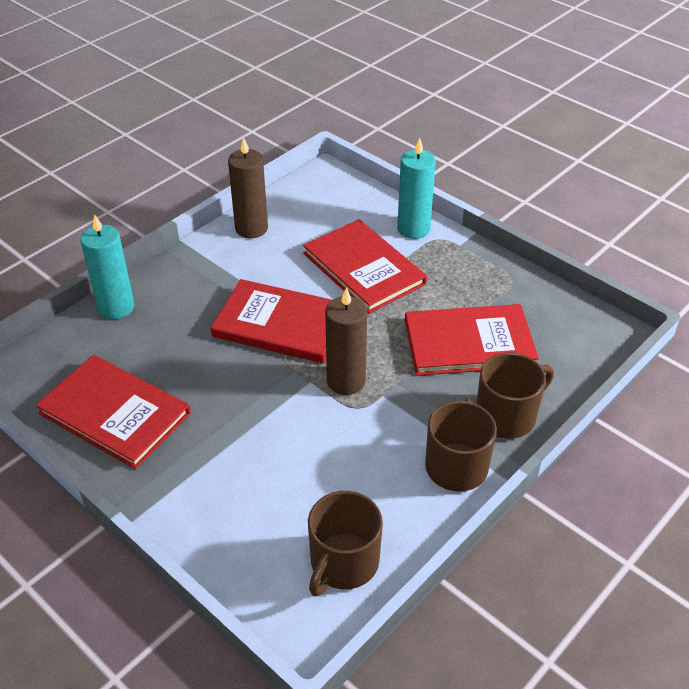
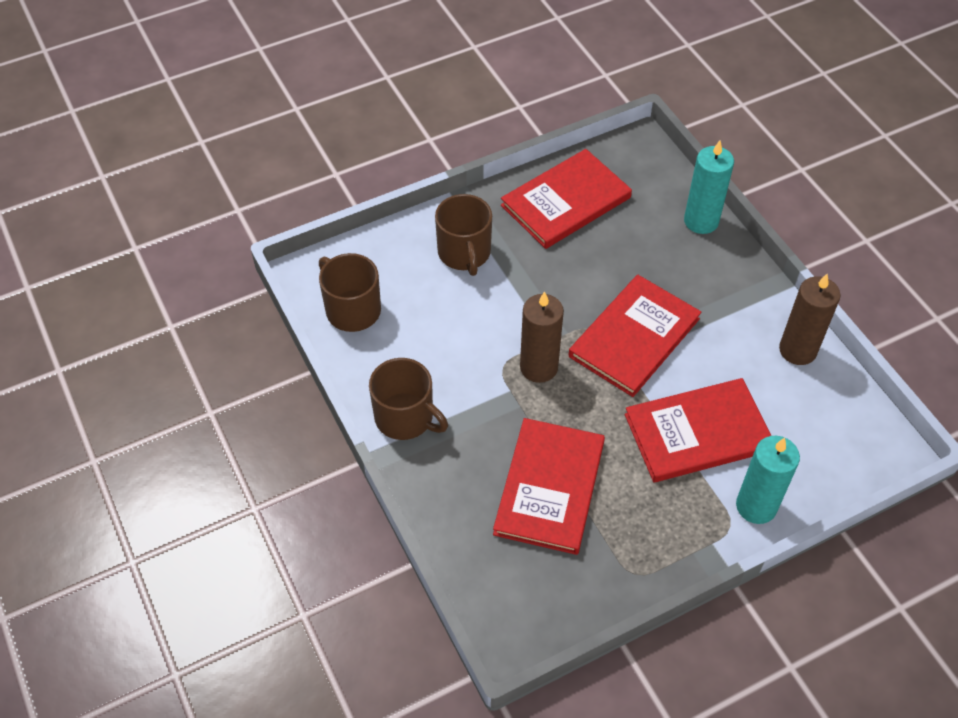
camera: 110 degrees right, 10 degrees up
brown mug [476,353,554,439] -> brown mug moved to [435,194,492,276]

